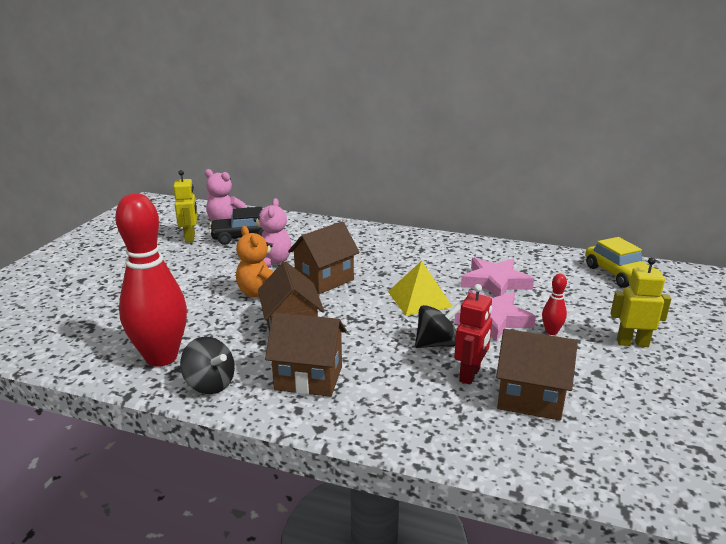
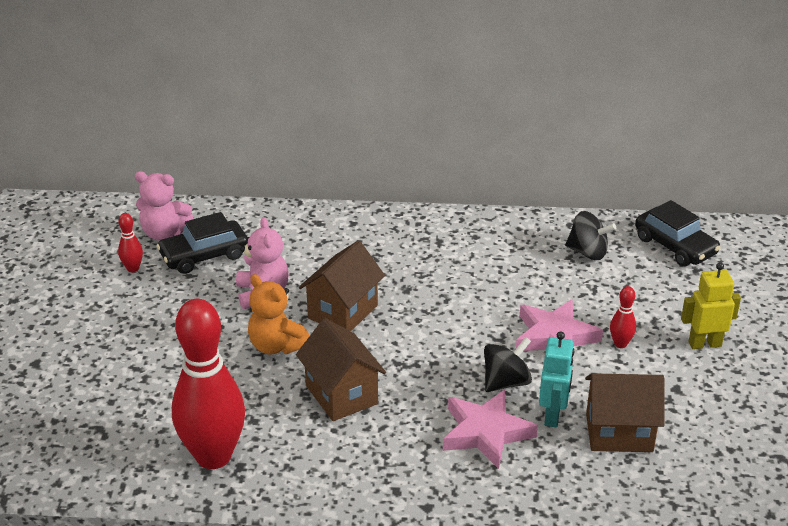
camera: 15 degrees left, 10 degrees up
yellow robot [173,170,198,243] -> red bowling pin [118,213,143,272]
black spinning top [180,337,235,394] -> black spinning top moved to [565,211,616,260]
brown house [265,312,347,397] -> none
yellow pyramid [388,261,453,316] -> none
red robot [454,284,492,385] -> turquoise robot [539,331,574,427]
pink star [461,257,534,297] -> pink star moved to [443,390,538,469]
yellow car [585,237,655,288] -> black car [635,200,721,266]

